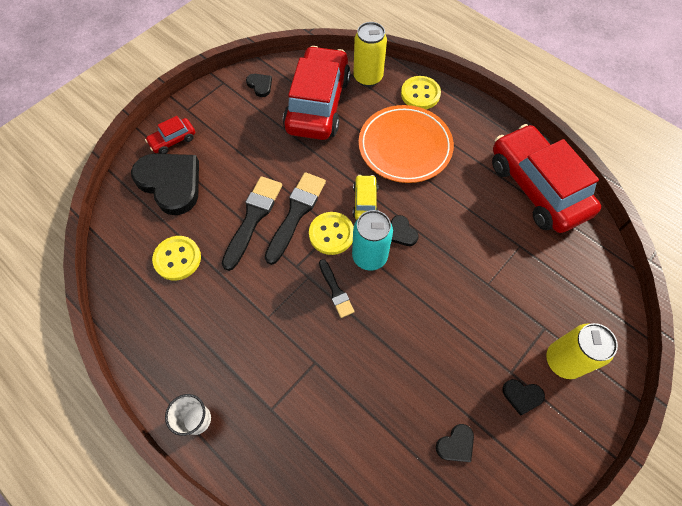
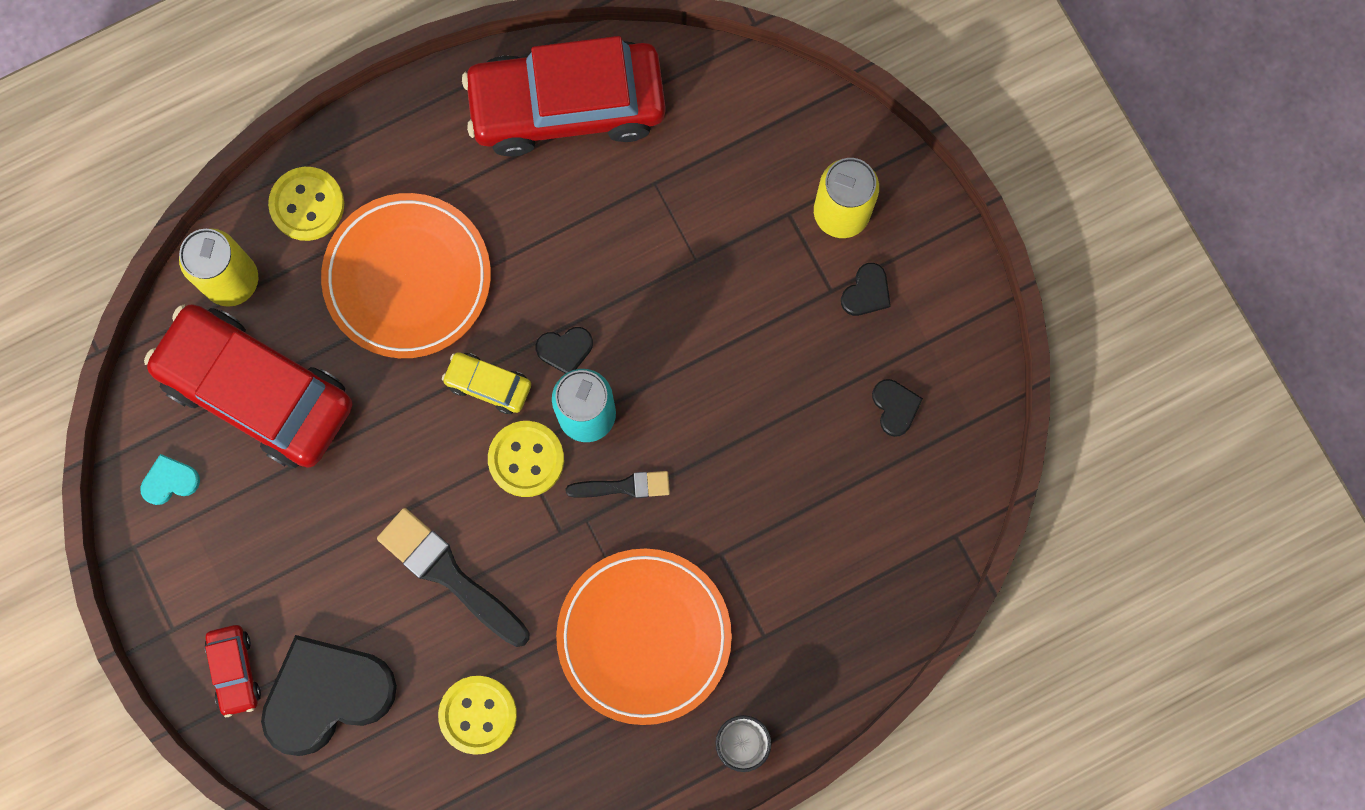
camera: 70 degrees left, 15 degrees up
black heart [246,74,272,97] -> turquoise heart [140,454,200,505]
black brush [264,172,326,265] -> none
none -> orange plate [556,548,732,725]

